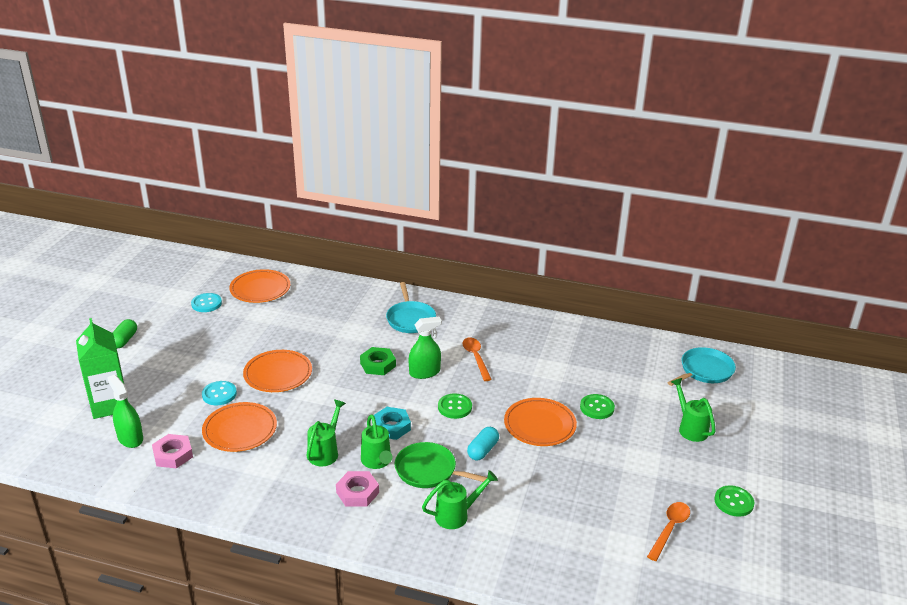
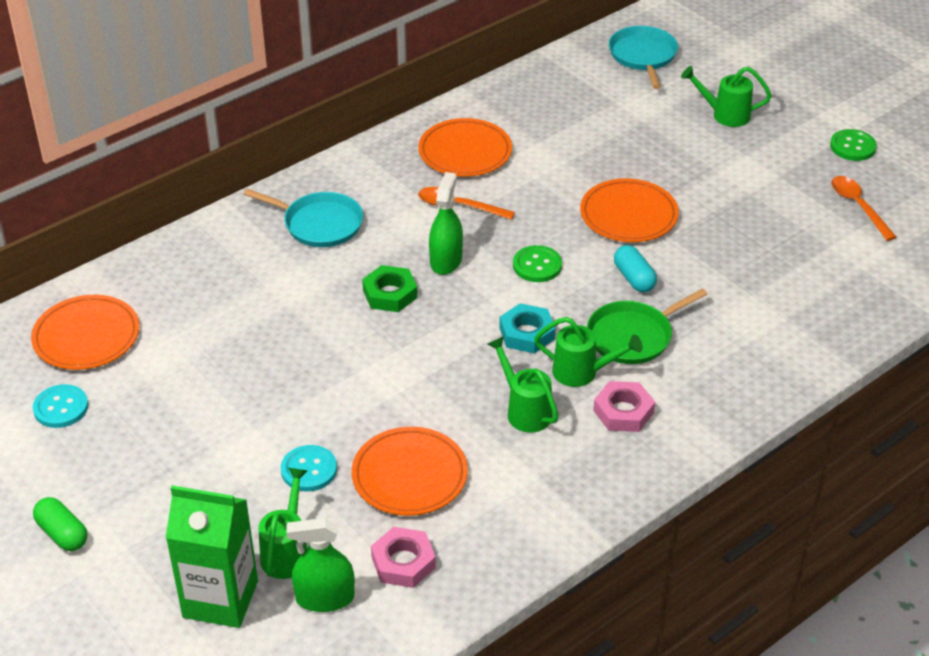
camera: 55 degrees left, 10 degrees up
orange plate [243,350,312,392] -> orange plate moved to [418,118,512,177]
green watering can [422,470,498,529] -> green watering can moved to [258,468,308,579]
green button [580,394,615,419] -> none

